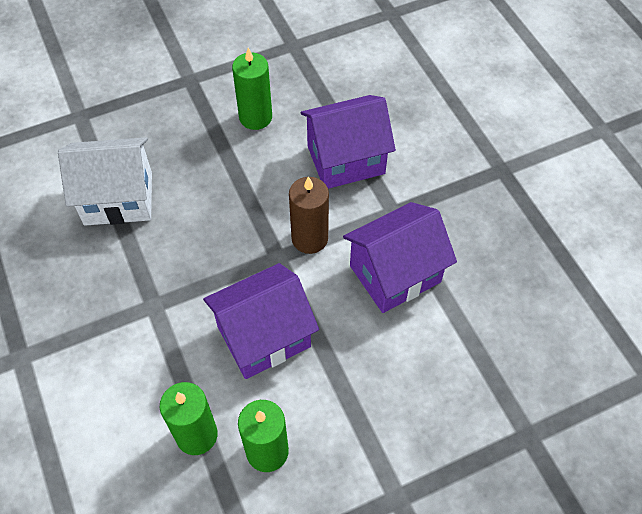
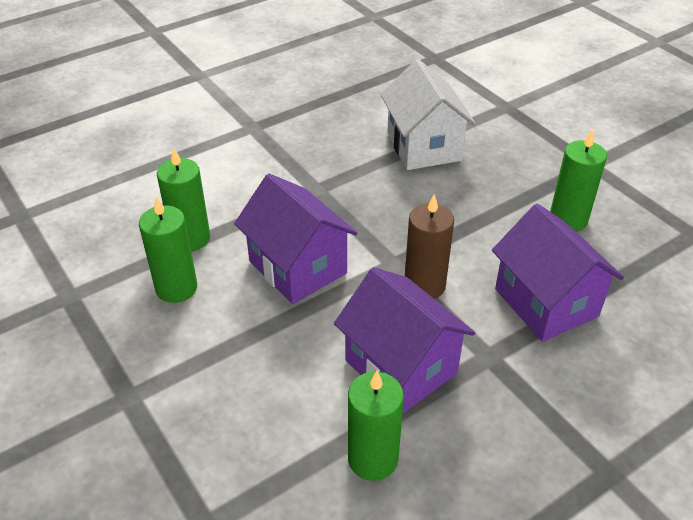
camera: 80 degrees right, 15 degrees down
none -> green candle [348,371,404,481]

